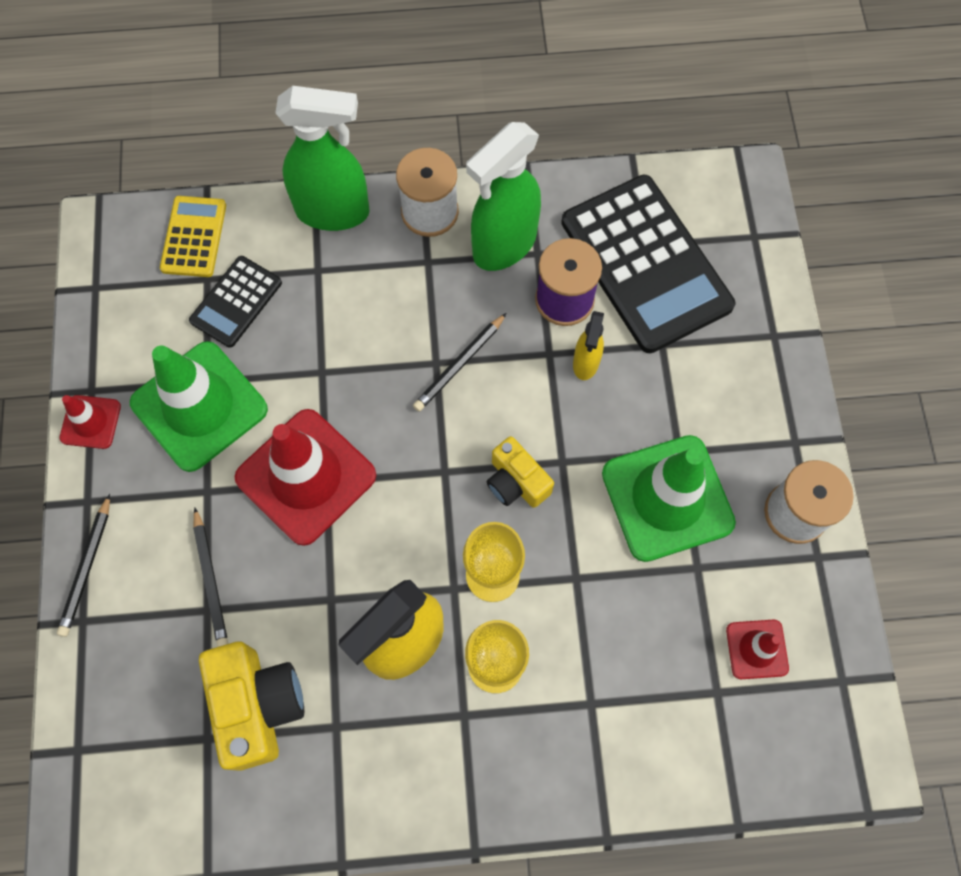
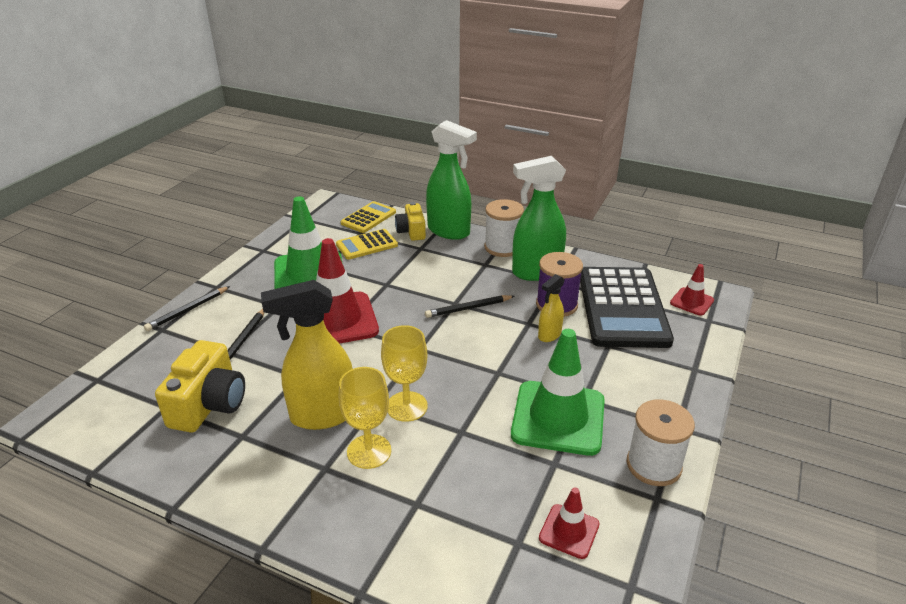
camera: 30 degrees right, 35 degrees down
red traffic cone [60,395,121,449] -> red traffic cone moved to [670,264,714,316]
black calculator [189,256,282,348] -> yellow calculator [336,229,398,260]
yellow camera [487,436,554,508] -> yellow camera moved to [395,202,426,241]

